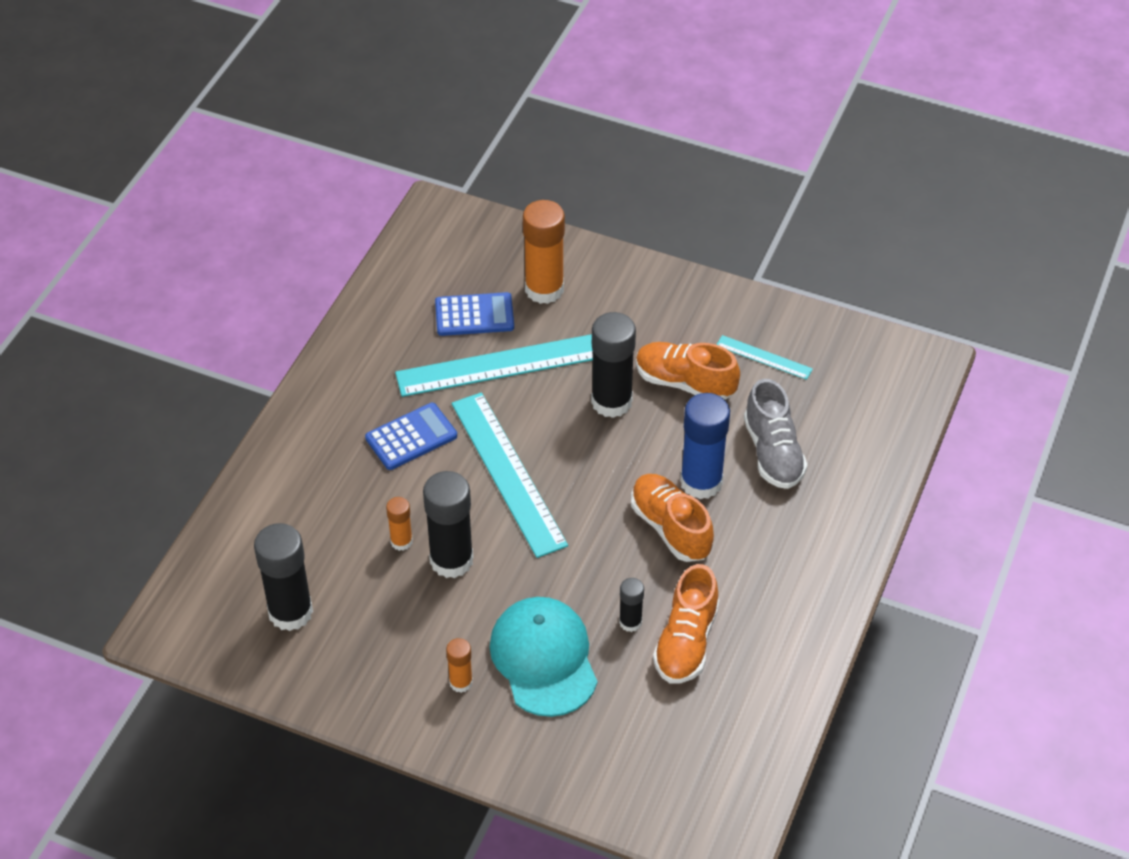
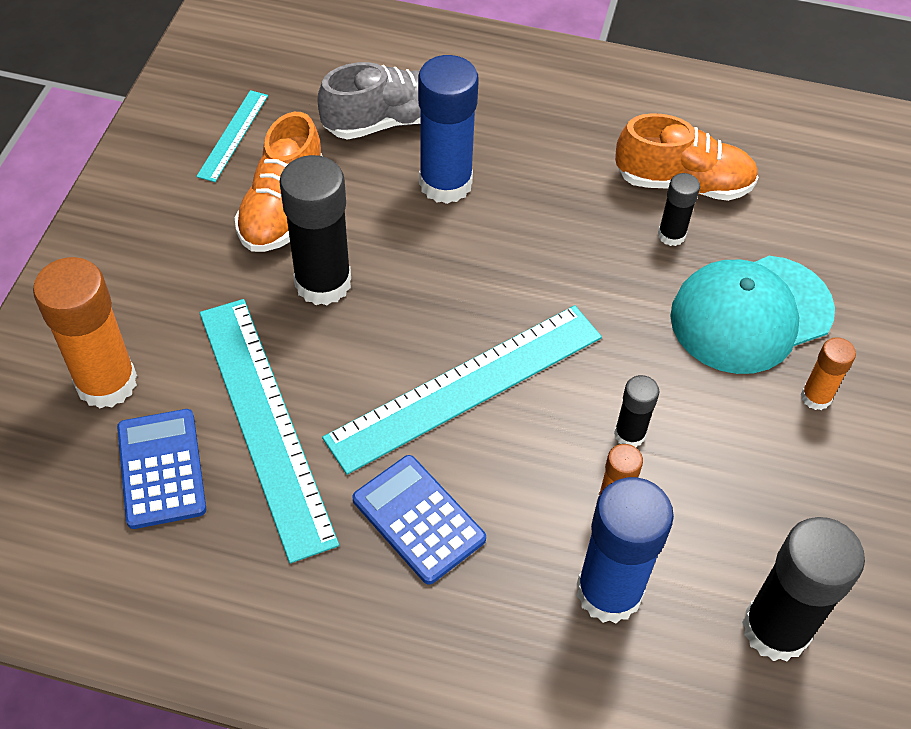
camera: 100 degrees left, 5 degrees up
black glue stick [423,471,473,578] -> black glue stick [614,375,659,447], size x0.51
orange shoe [631,474,714,562] -> none
none -> blue glue stick [577,477,674,623]

